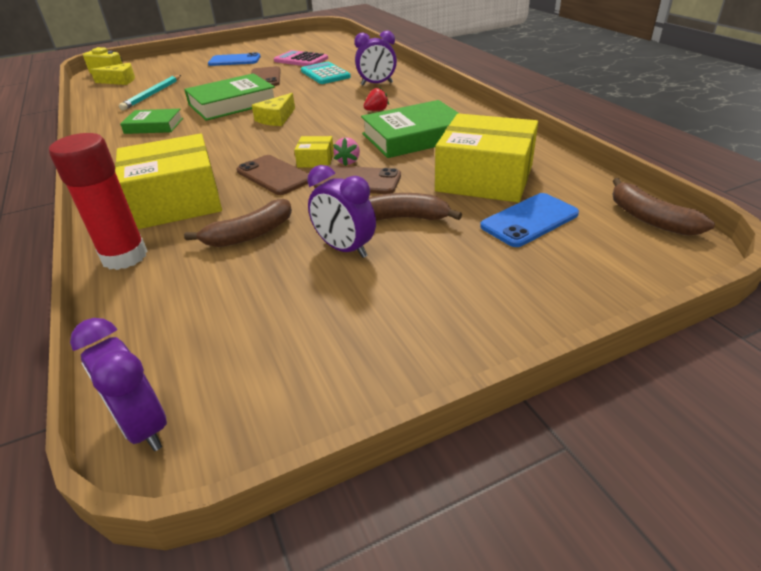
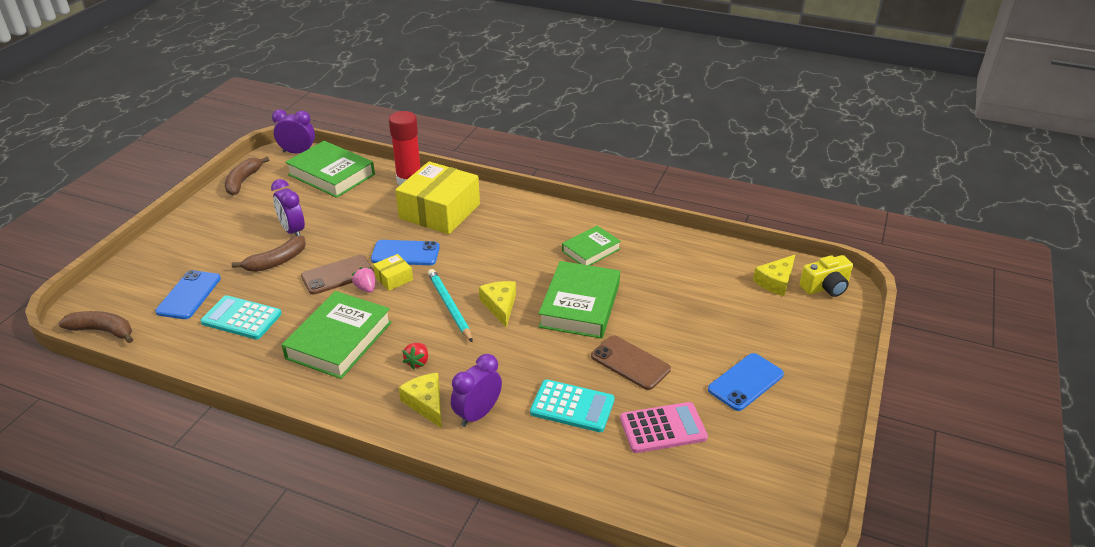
camera: 135 degrees right, 0 degrees up
turquoise pencil [119,75,181,111] -> turquoise pencil moved to [428,269,473,343]
brown banana [184,199,292,247] -> brown banana moved to [225,157,269,195]
brown phone [237,155,309,195] -> blue phone [371,240,440,265]
purple clock [307,165,376,258] -> purple clock turned 120 degrees counterclockwise [271,179,305,236]
yellow box [435,113,538,202] -> turquoise calculator [201,295,282,340]
none -> green book [285,141,375,198]
none -> yellow cheese [399,373,442,428]

